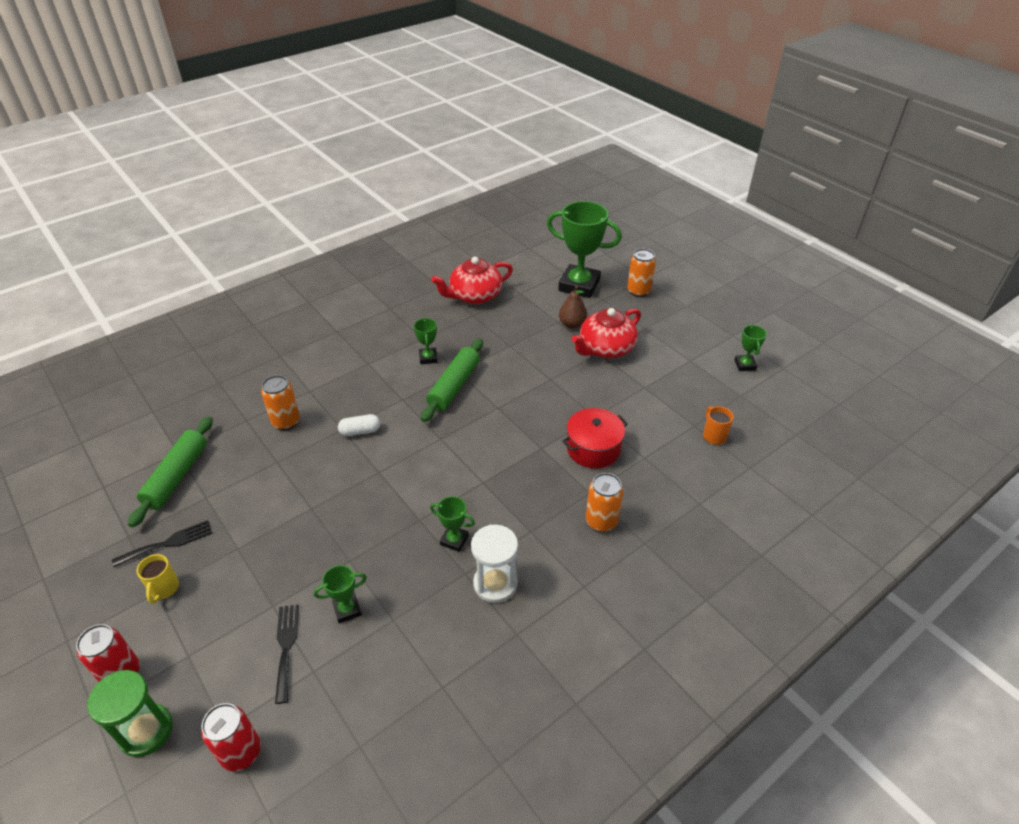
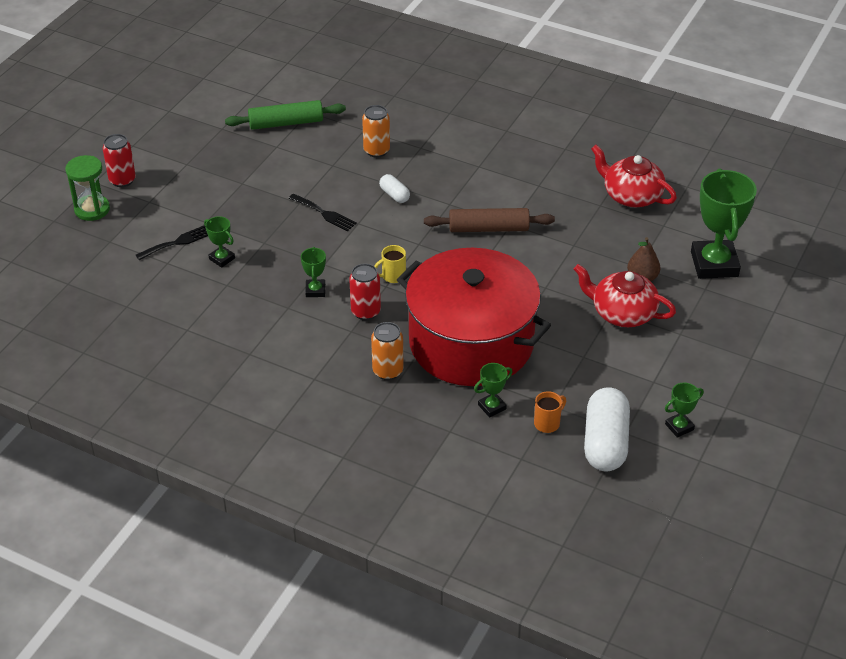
camera: 65 degrees right, 0 degrees up
black fork [112,520,212,567] -> black fork moved to [288,194,357,231]
yellow mug [137,554,179,604] -> yellow mug moved to [374,245,406,283]
red can [201,703,261,771] -> red can moved to [349,263,381,320]
green trophy [414,318,438,364] -> green trophy moved to [474,363,513,418]
green rolling pin [421,339,483,422] -> brown rolling pin [424,208,555,232]
white hourglass [471,525,518,603] -> none
red pot [562,408,628,468] -> red pot [397,248,551,386], size x2.27
orange can [627,249,656,297] -> none
none -> white capsule [584,387,630,471]

